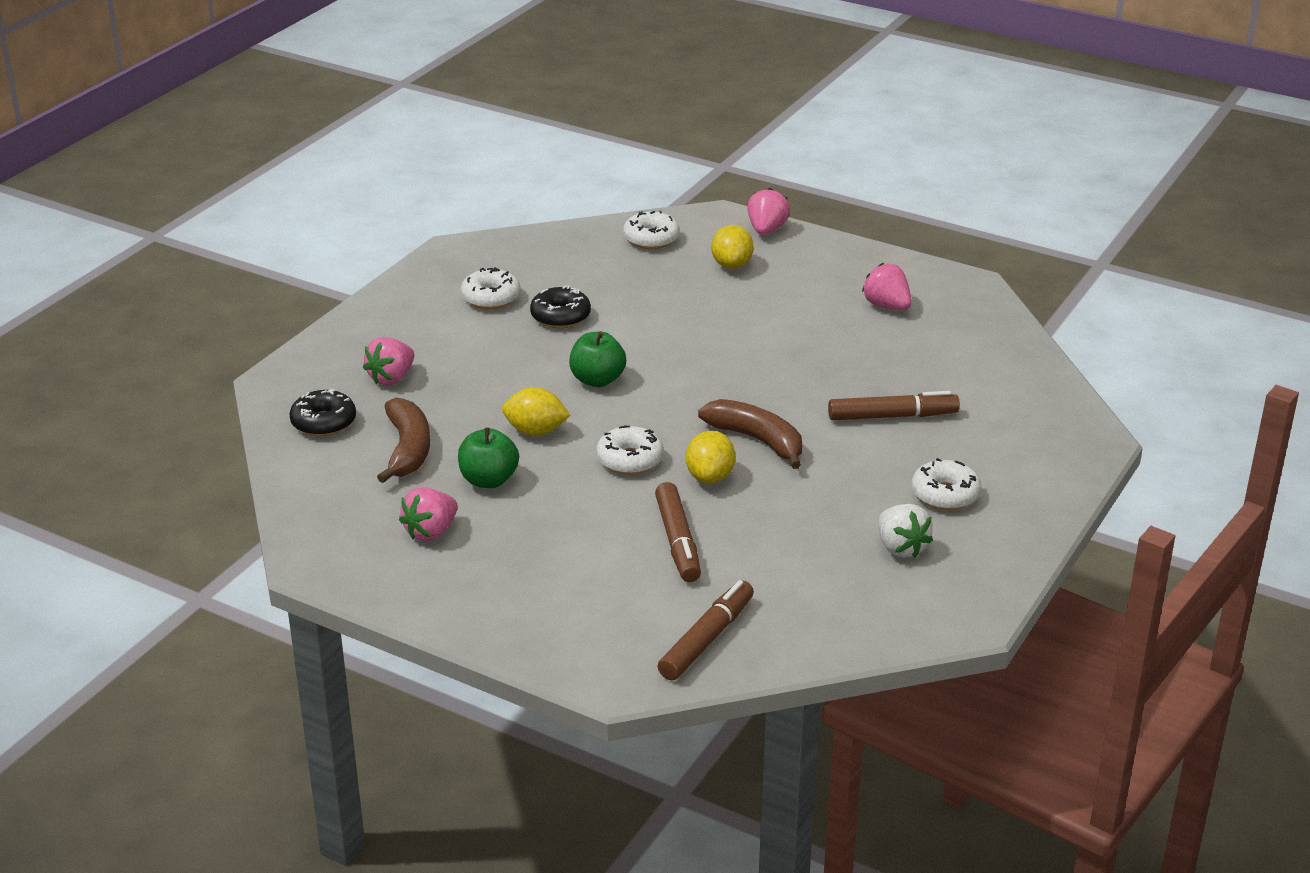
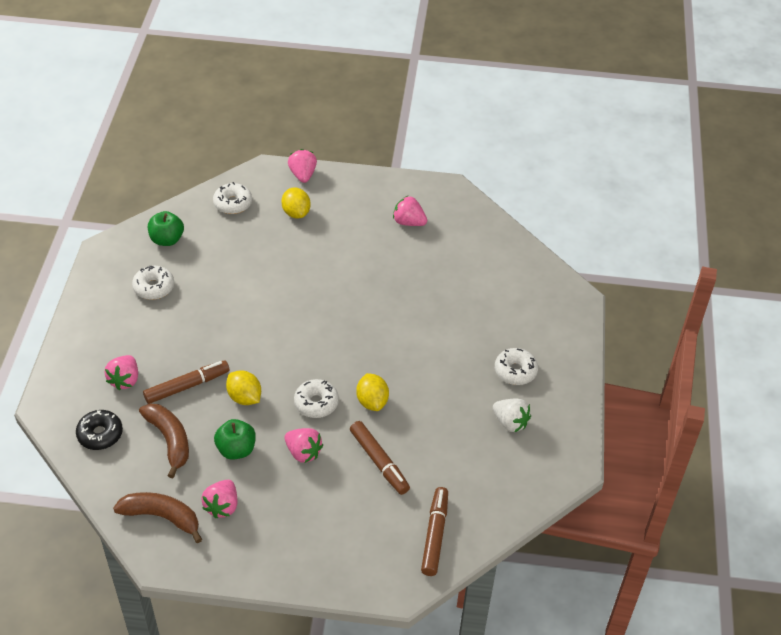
camera: 25 degrees left, 15 degrees up
yellow lemon [502,387,570,436] -> yellow lemon turned 60 degrees clockwise [226,371,261,405]
black donut [530,285,591,328] -> none
green apple [569,331,626,387] -> green apple moved to [148,211,184,246]
brown banana [698,399,802,469] -> brown banana moved to [113,492,202,543]
brown marker [828,391,960,420] -> brown marker moved to [143,360,229,404]
none -> pink strawberry [285,428,323,463]

